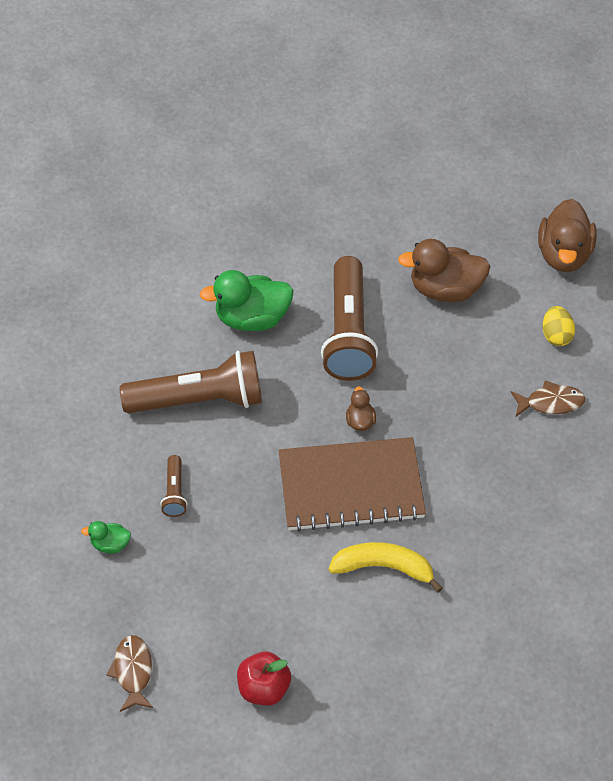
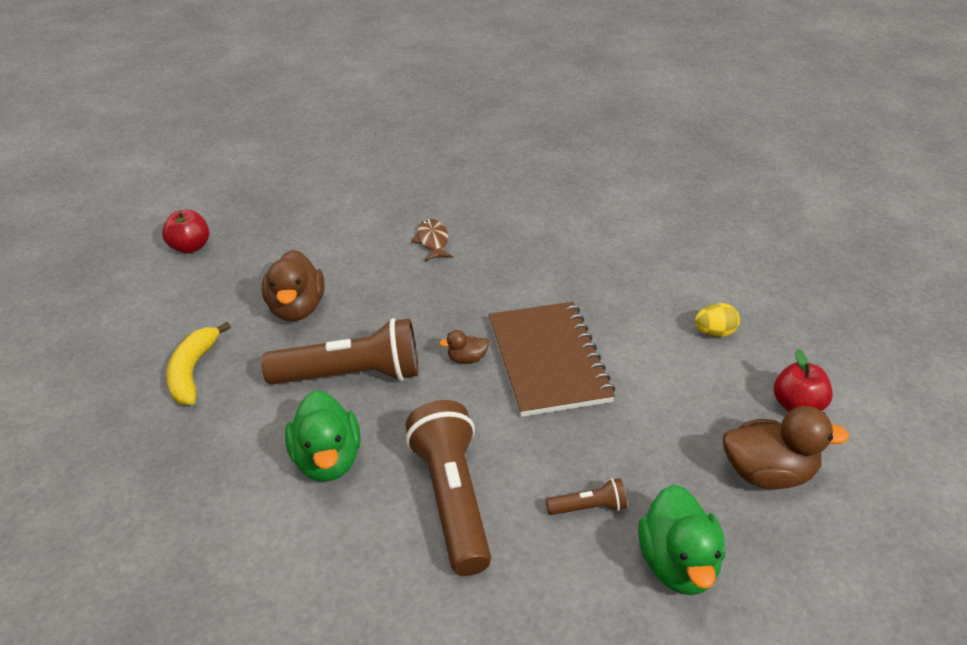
camera: 95 degrees left, 15 degrees down
green duck [81,521,131,554] -> green duck [638,484,725,595], size x2.06
brown fish [107,635,153,712] -> none
yellow banana [329,542,442,592] -> yellow banana moved to [166,322,231,405]
brown duck [538,199,597,272] -> brown duck moved to [723,406,849,489]
yellow egg [543,306,575,346] -> yellow egg moved to [695,303,740,337]
none -> red apple [162,210,209,254]

